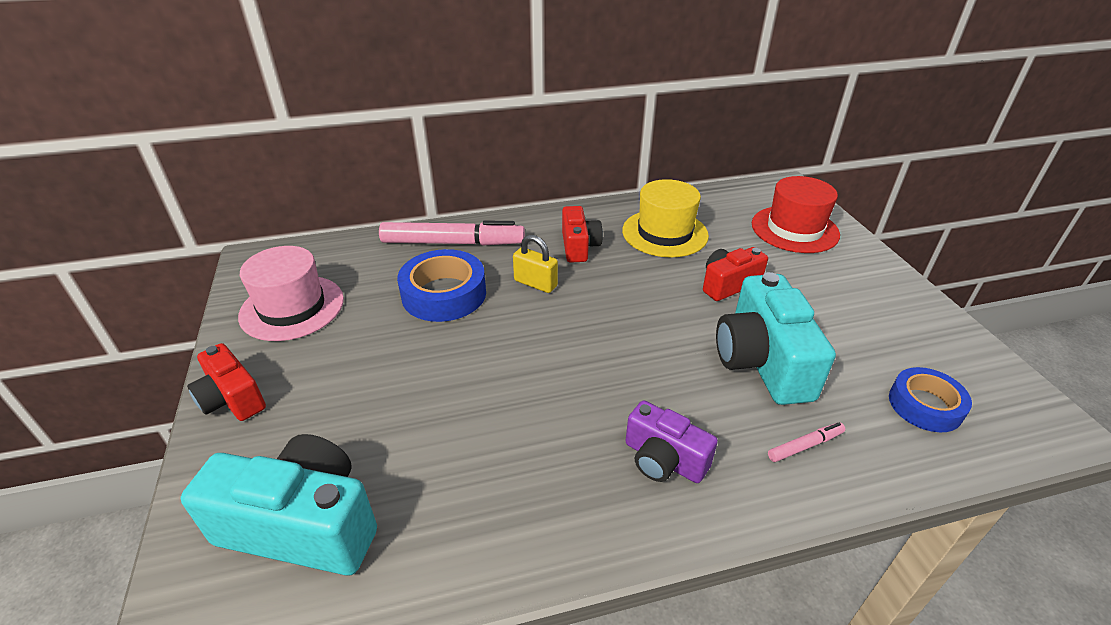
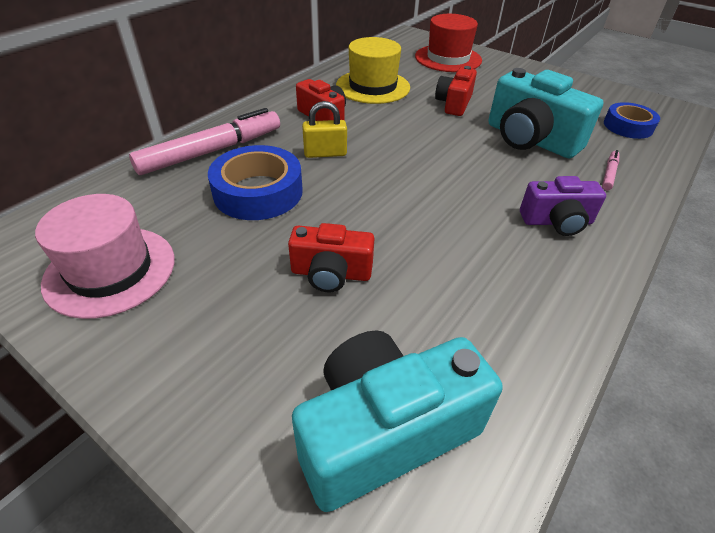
camera: 40 degrees left, 5 degrees up
red camera [187,343,266,421] -> red camera moved to [288,223,375,292]

